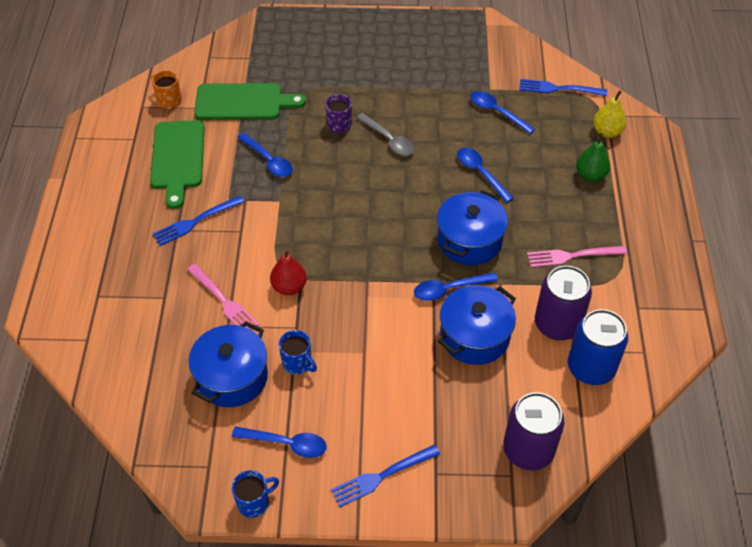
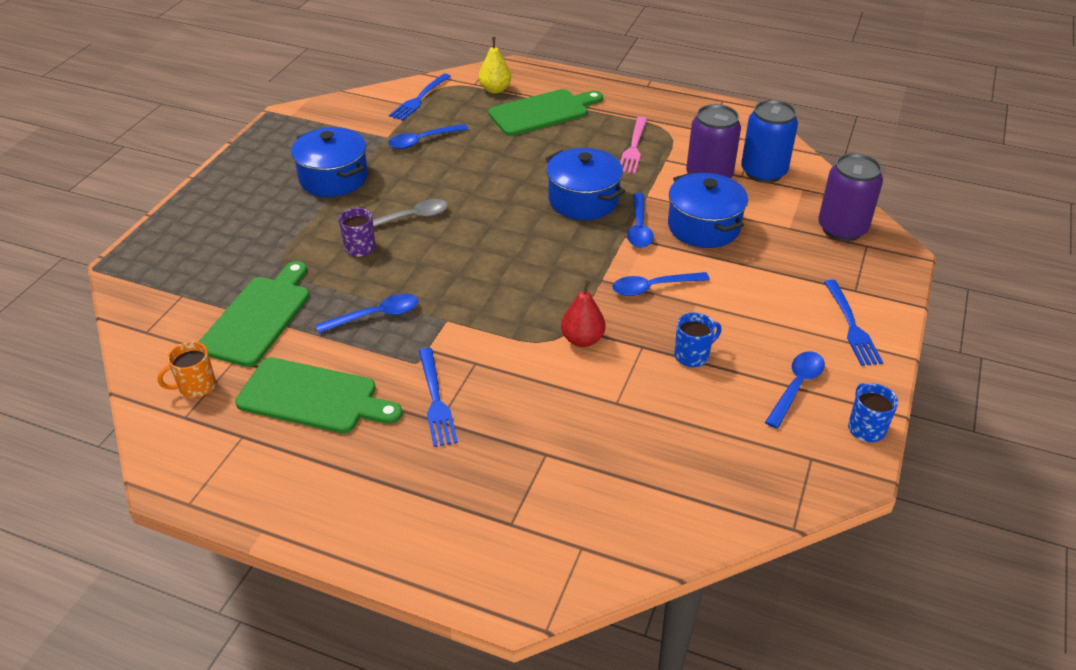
camera: 70 degrees left, 10 degrees down
pink fork [187,264,259,330] -> none
blue pot [188,321,268,407] -> blue pot moved to [291,127,368,197]
blue spoon [457,148,514,203] -> blue spoon moved to [612,272,710,296]
green pear [576,133,610,182] -> green cutting board [488,89,603,136]

